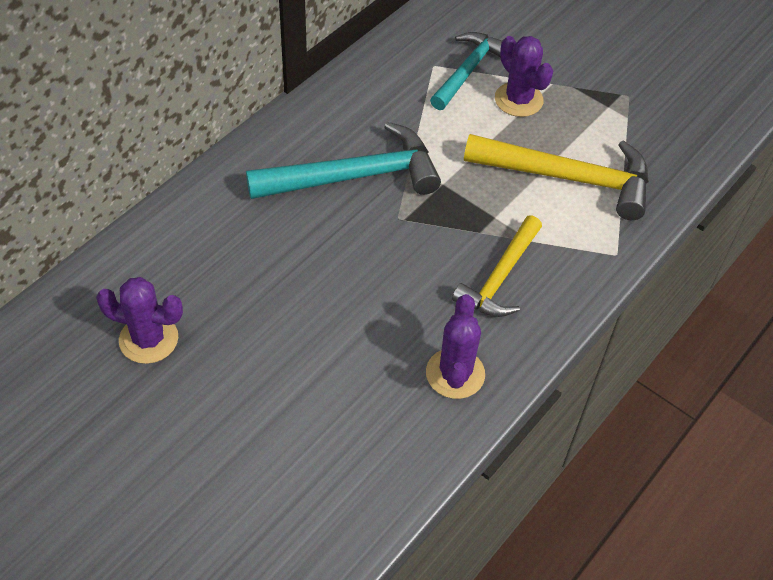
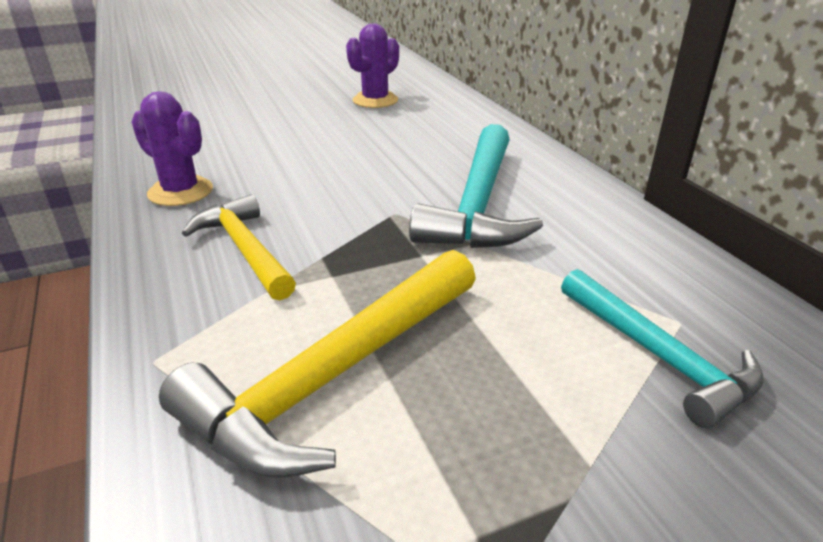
camera: 120 degrees right, 20 degrees down
purple cactus [495,36,553,117] -> none

